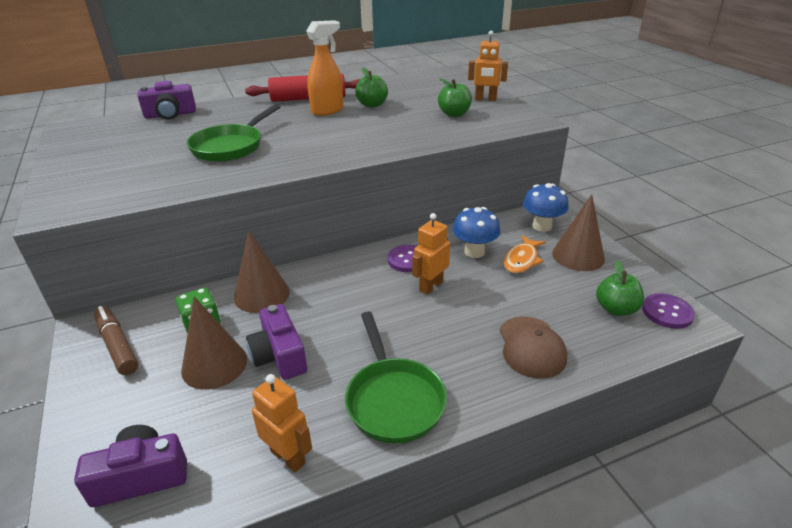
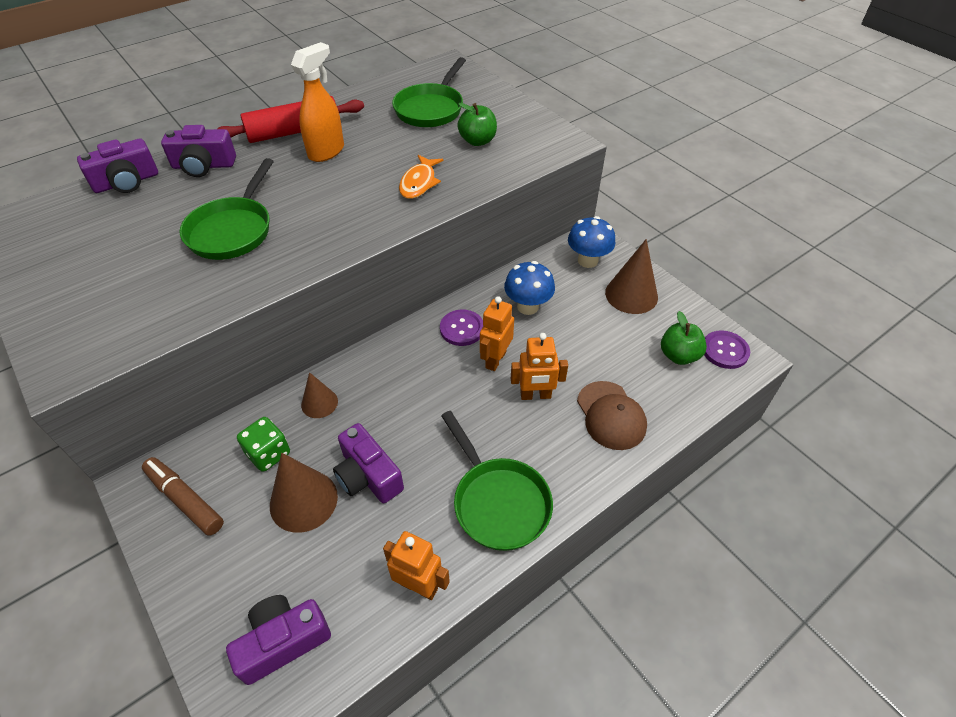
camera: 15 degrees left, 15 degrees up
brown cone [234,231,290,313] -> brown cone [301,372,338,418], size x0.60
green apple [355,67,388,107] -> none
orange robot [468,30,508,101] -> orange robot moved to [511,333,568,400]
orange fish [504,235,546,273] -> orange fish moved to [399,155,443,199]
none -> purple camera [161,125,236,177]
none -> green pan [392,57,466,127]

